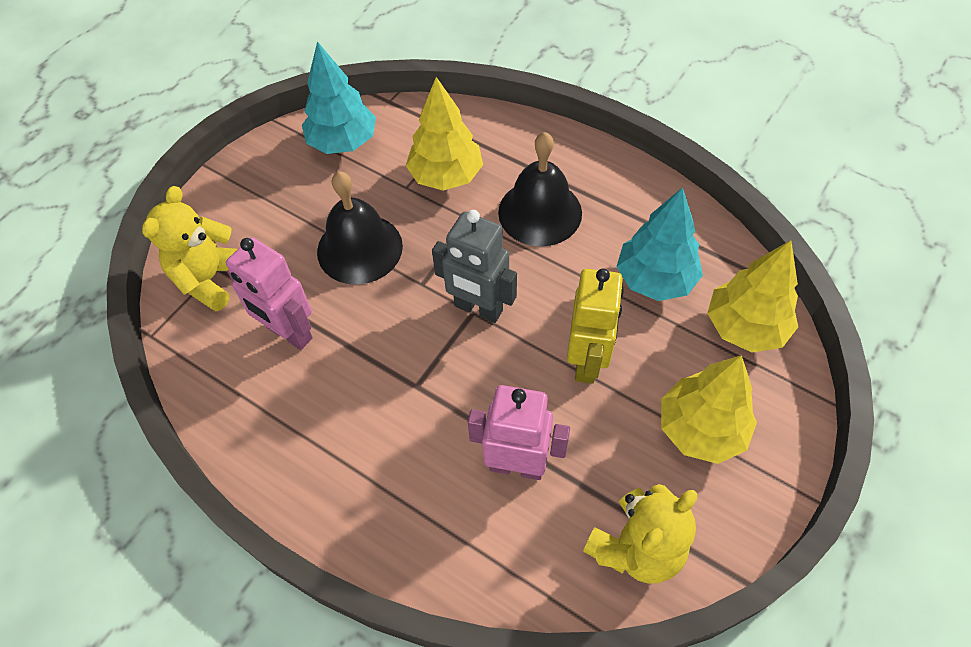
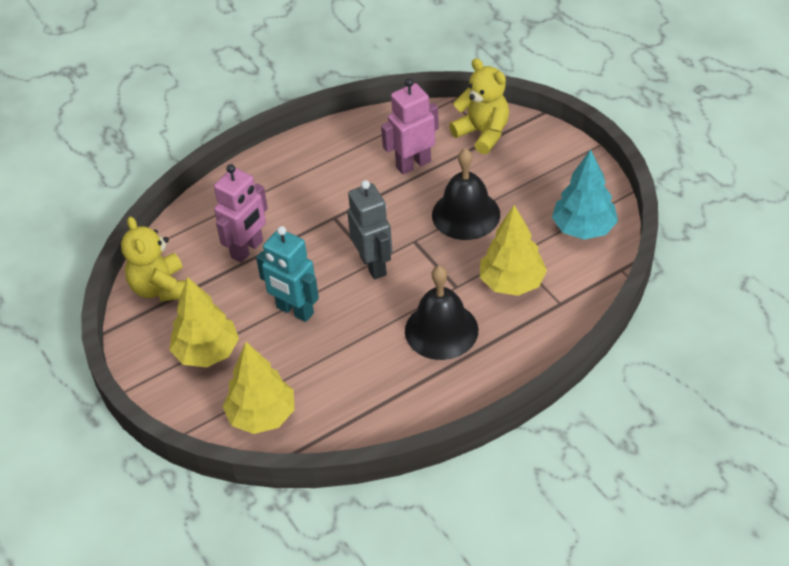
camera: 115 degrees right, 10 degrees down
grey robot [432,210,517,323] -> grey robot turned 105 degrees clockwise [347,180,392,280]
yellow robot [567,268,624,384] -> turquoise robot [256,226,319,322]
turquoise tree [617,187,703,301] -> none

